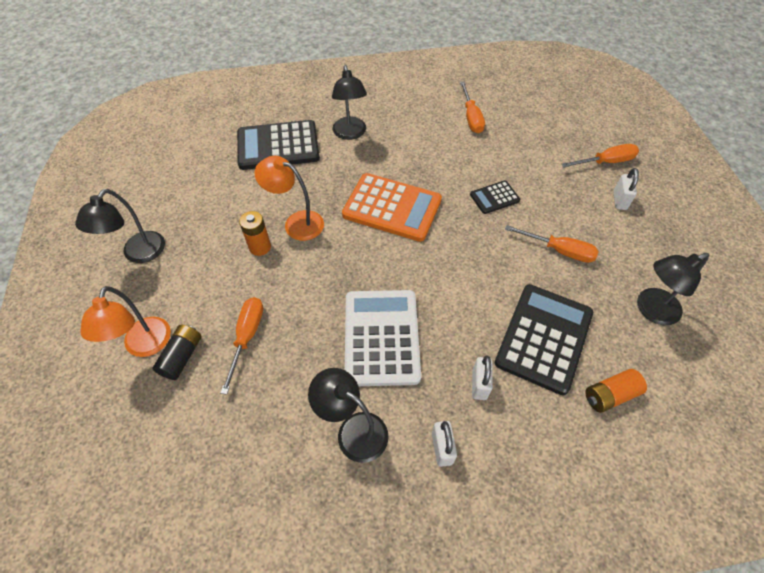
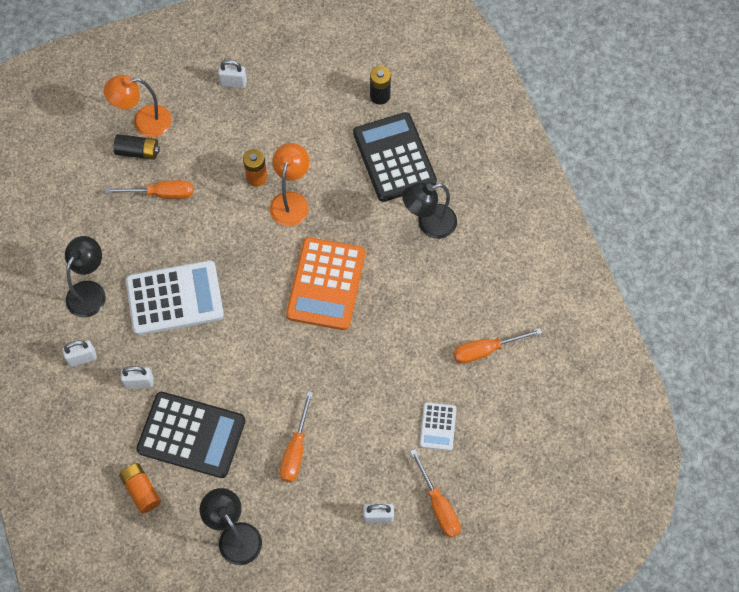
camera: 80 degrees right, 10 degrees up
black lamp [75,189,165,263] -> white padlock [218,60,247,88]
black calculator [470,181,520,214] -> none
none -> black battery [370,66,391,105]
none -> white calculator [420,402,457,451]

